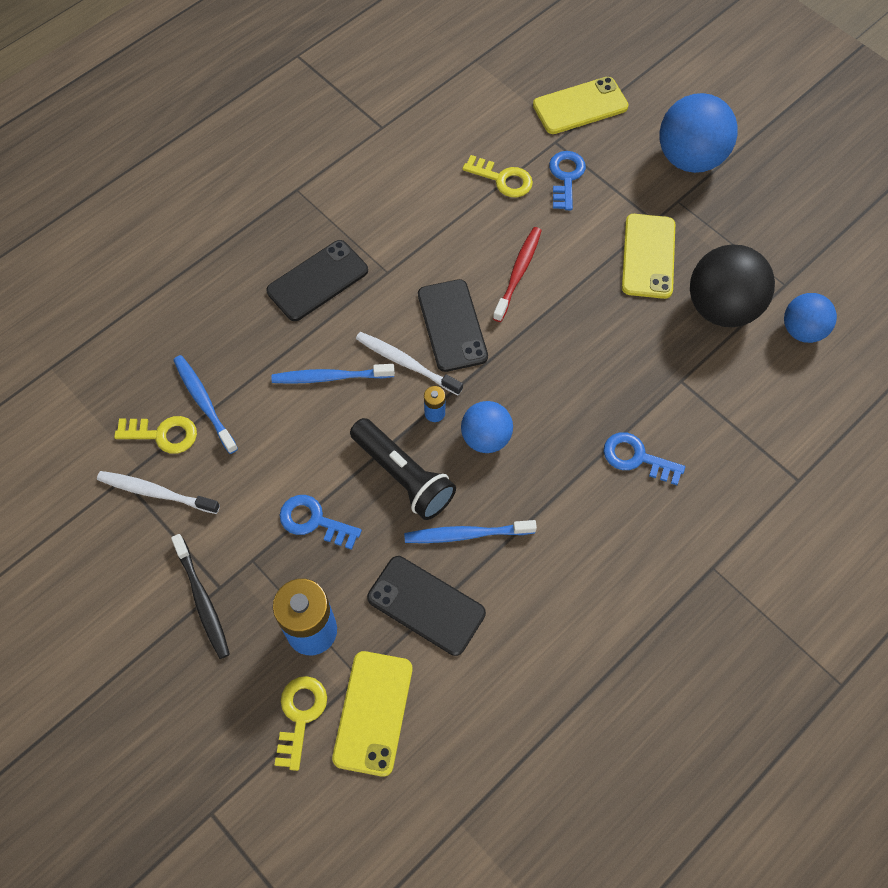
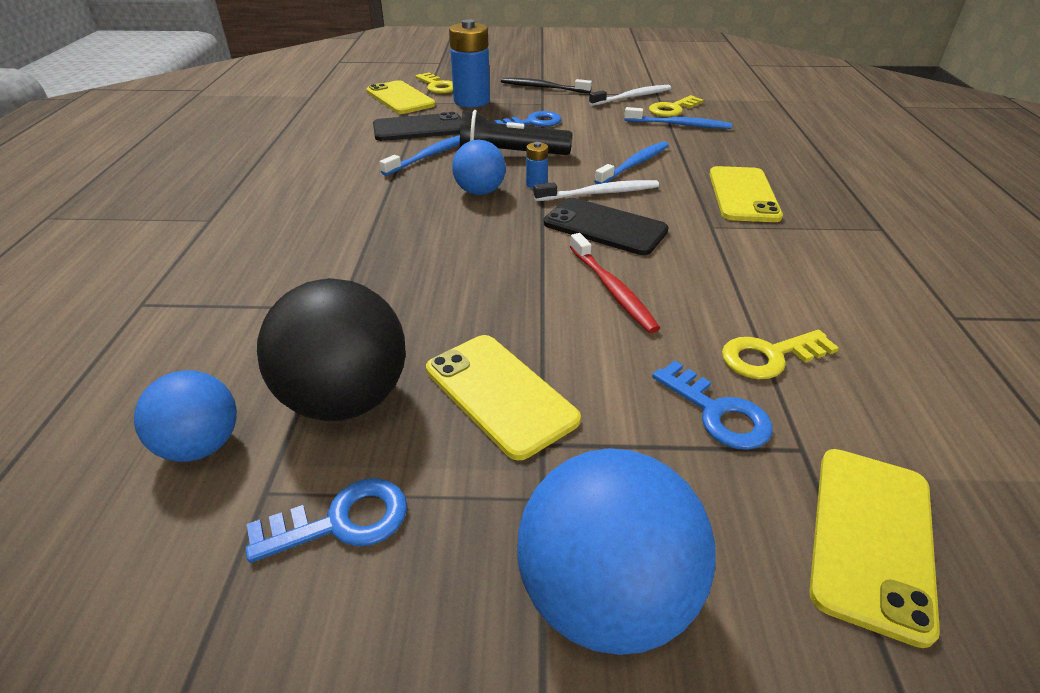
camera: 135 degrees right, 25 degrees down
black phone [267,240,368,321] -> yellow phone [709,166,783,222]
blue key [604,432,685,485] -> blue key moved to [245,478,407,563]

